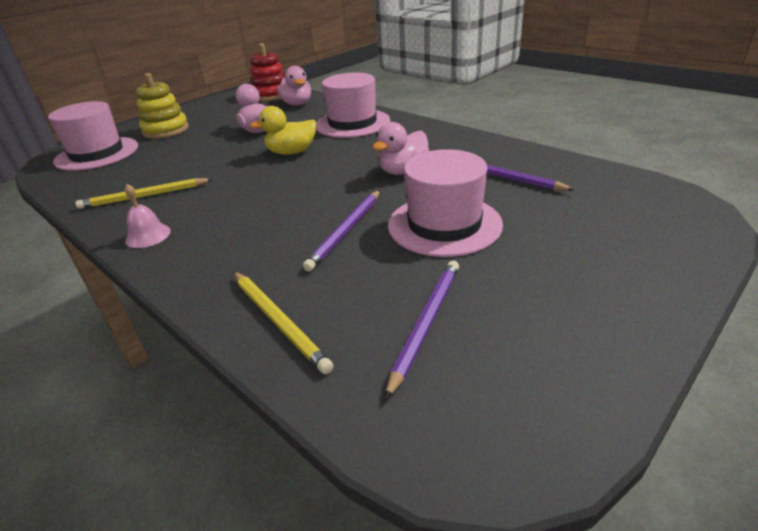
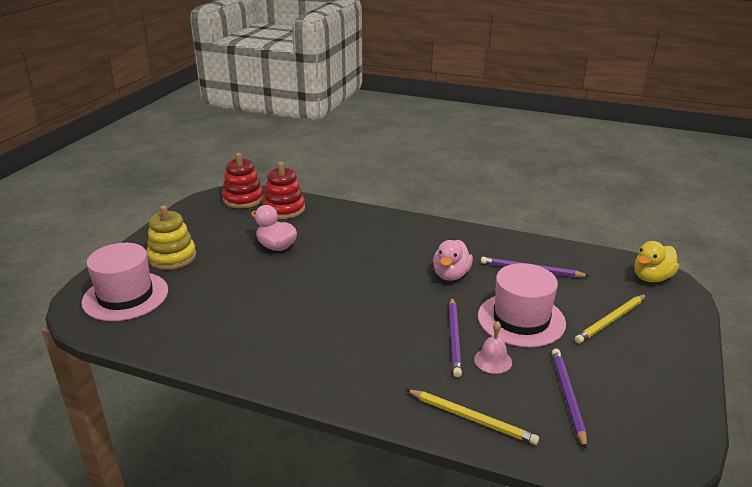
camera: 25 degrees left, 5 degrees down
yellow pencil [75,178,213,209] -> yellow pencil moved to [575,294,647,344]
pink bell [124,184,171,248] -> pink bell moved to [474,321,512,374]
yellow duck [250,106,317,155] -> yellow duck moved to [634,241,679,282]
pink duck [277,66,311,106] -> red stacking toy [263,162,305,219]
pink hat [316,72,390,138] -> none

